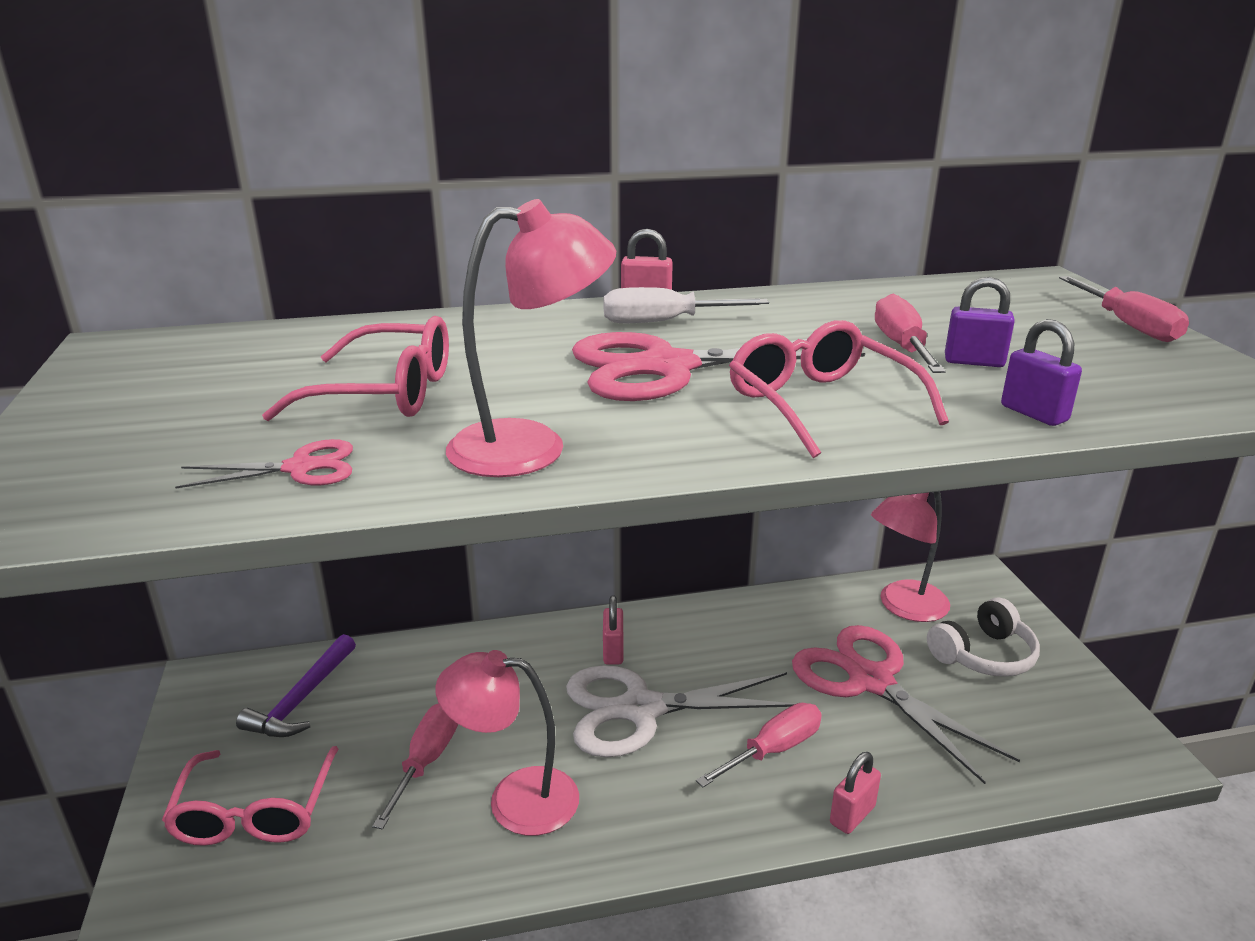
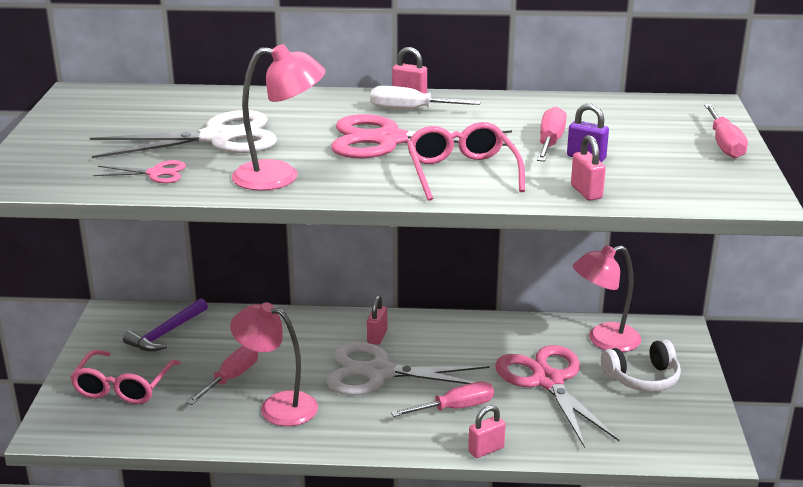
camera: 15 degrees right, 0 degrees up
pink glasses [262,316,449,421] -> white scissors [90,110,277,158]
purple padlock [1001,319,1082,426] -> pink padlock [571,135,606,200]

